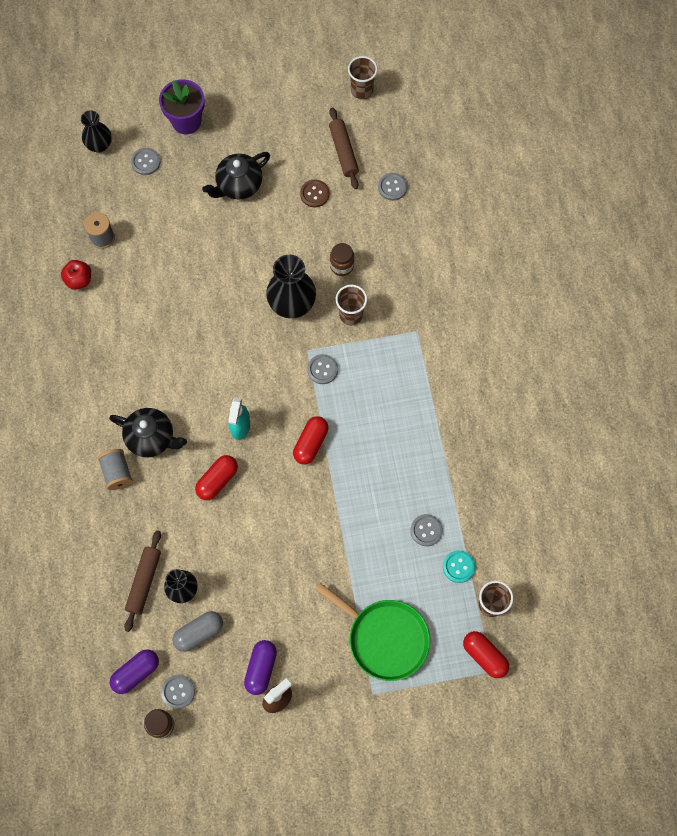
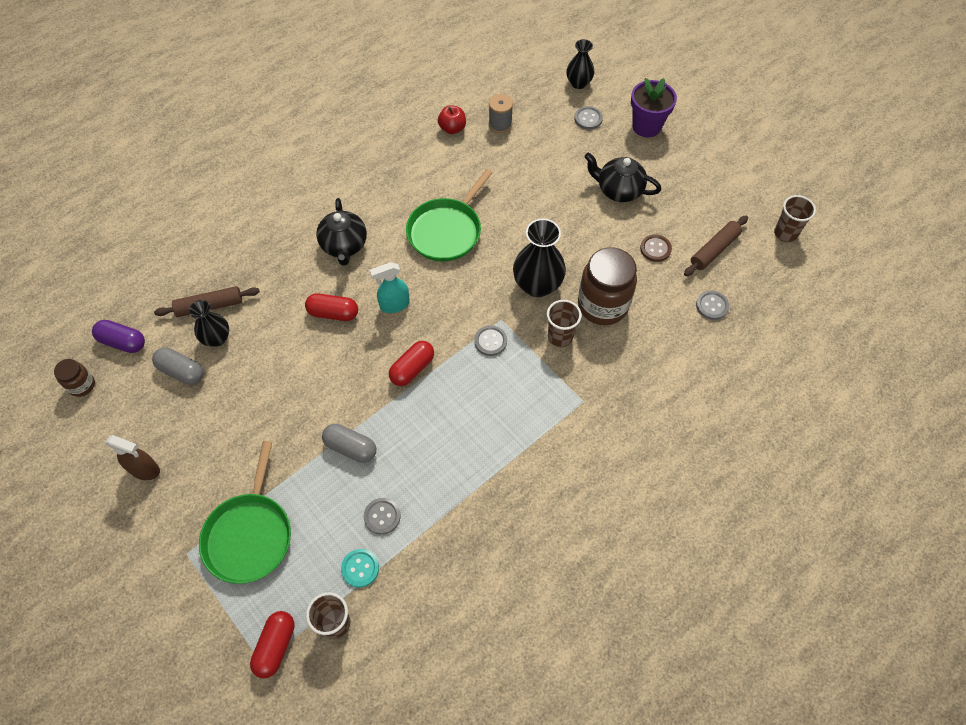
camera: 60 degrees right, 10 degrees down
grey spool [98,449,133,490] -> none
grey button [161,675,195,709] -> none
purple capsule [244,640,277,695] -> none
red capsule [293,416,329,464] -> red capsule turned 45 degrees counterclockwise [389,341,434,386]
brown jar [330,243,354,276] -> brown jar [578,247,637,325], size x2.00
none -> grey capsule [322,424,376,463]
none -> green pan [406,169,492,261]

